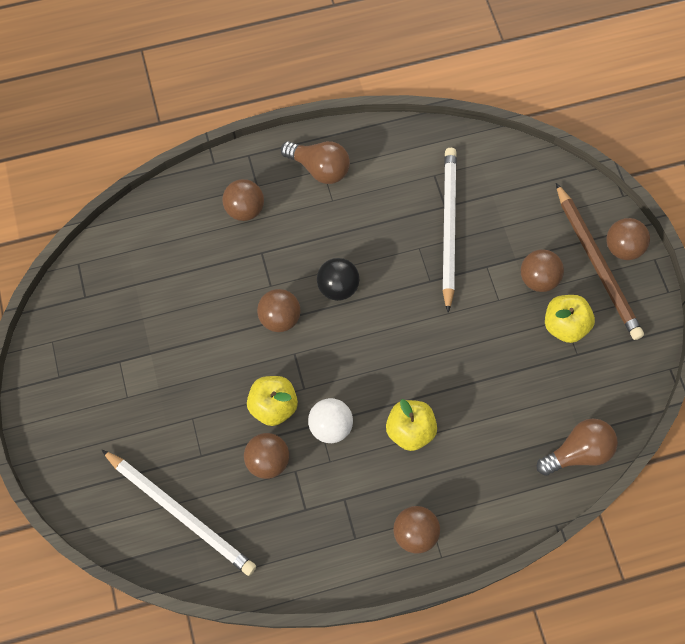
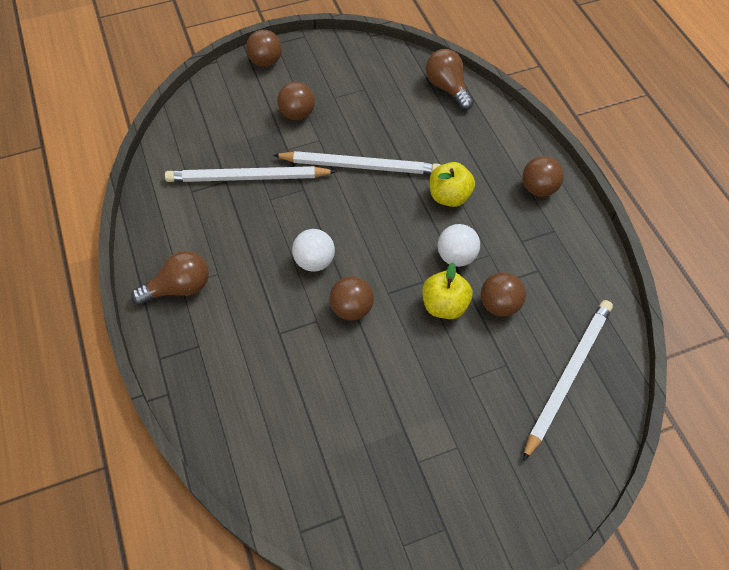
camera: 95 degrees left, 10 degrees down
brown ball [222,179,264,221] -> none
brown light bulb [281,141,350,184] -> brown light bulb turned 45 degrees clockwise [131,251,209,305]
black ball [317,258,359,301] -> white ball [292,229,335,272]
yellow apple [545,295,595,343] -> none
brown pencil [556,183,644,340] -> none
none -> white pencil [273,151,440,175]

